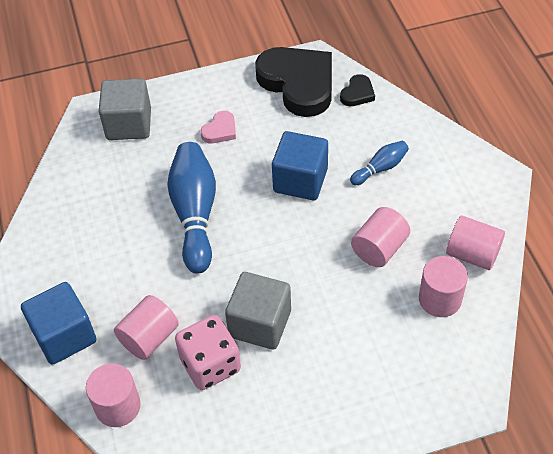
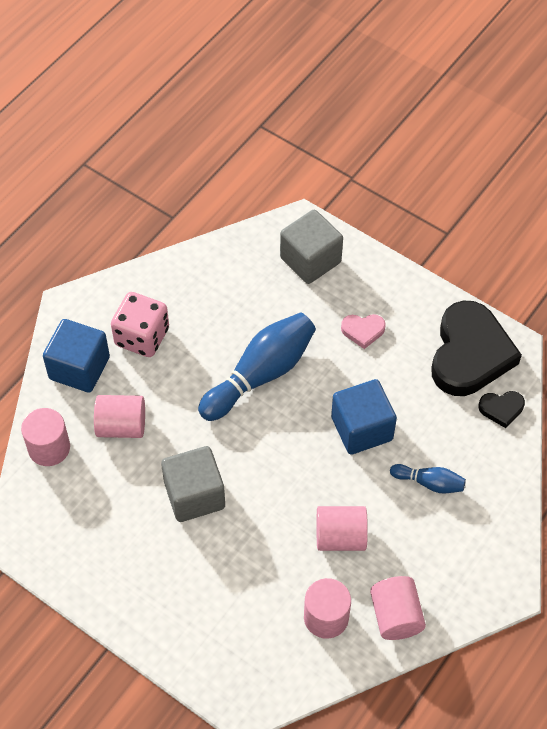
camera: 50 degrees right, 5 degrees up
pink dice [175,315,241,390] -> pink dice moved to [111,292,169,357]

